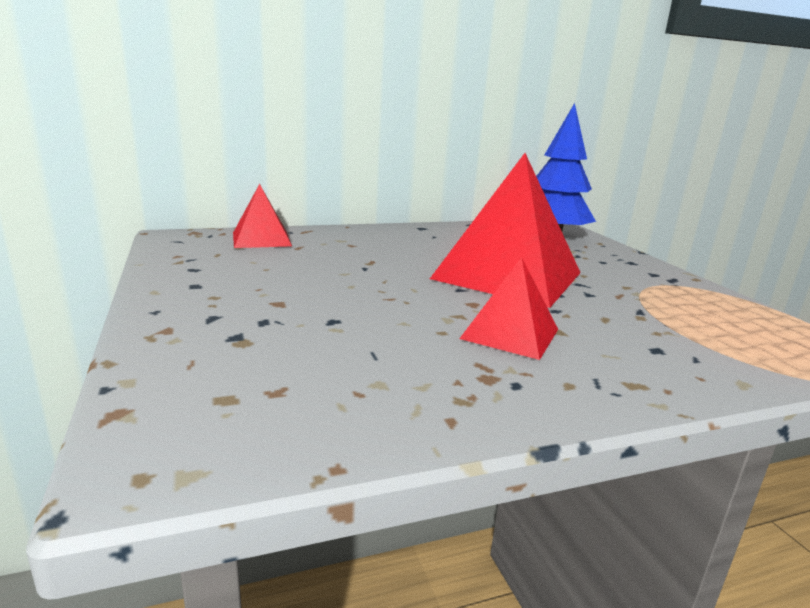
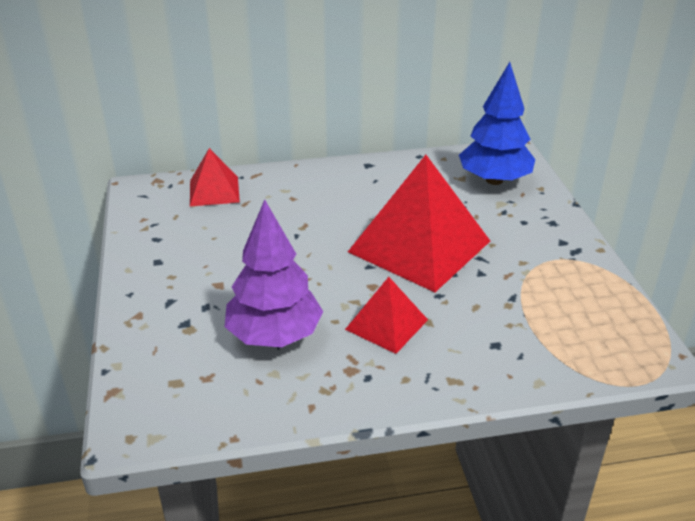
camera: 10 degrees right, 15 degrees up
none -> purple tree [225,199,323,347]

